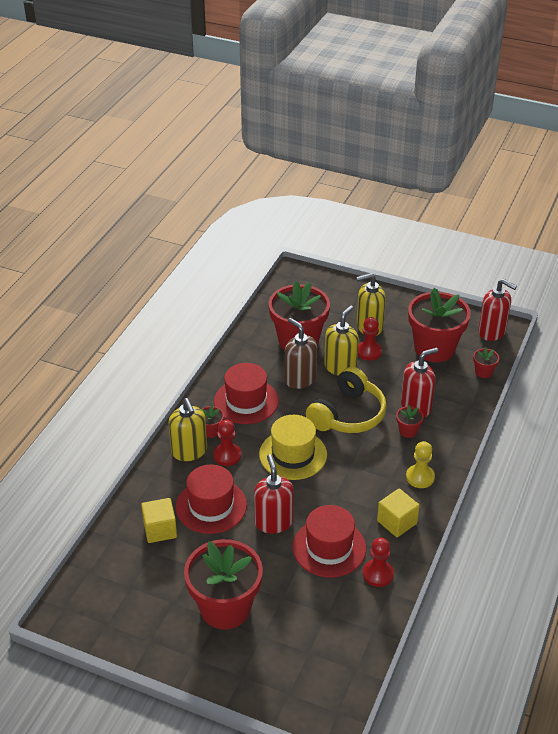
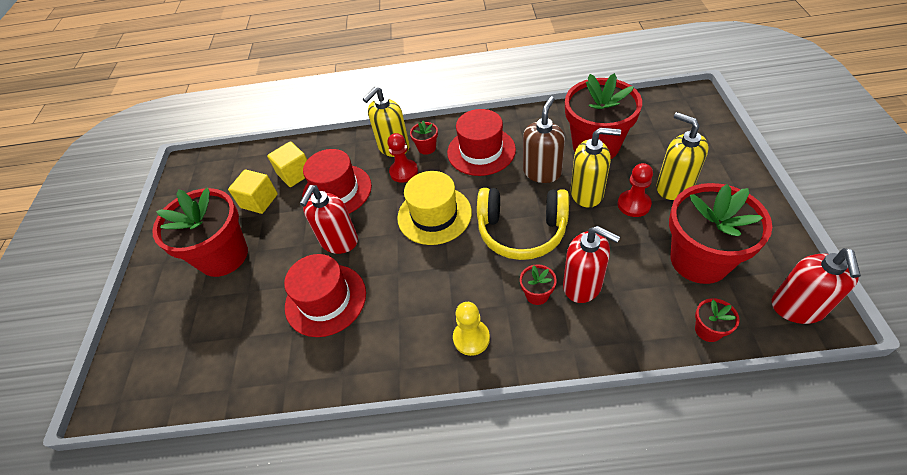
camera: 70 degrees right, 10 degrees up
red soap dispenser [254,454,294,534] -> red soap dispenser turned 150 degrees clockwise [300,185,358,254]
red pawn [363,538,394,587] -> none
yellow cube [377,489,420,537] -> yellow cube moved to [228,169,278,214]

